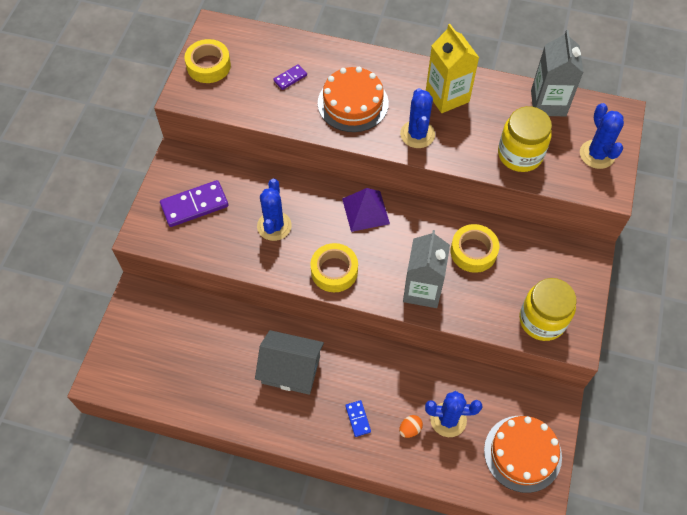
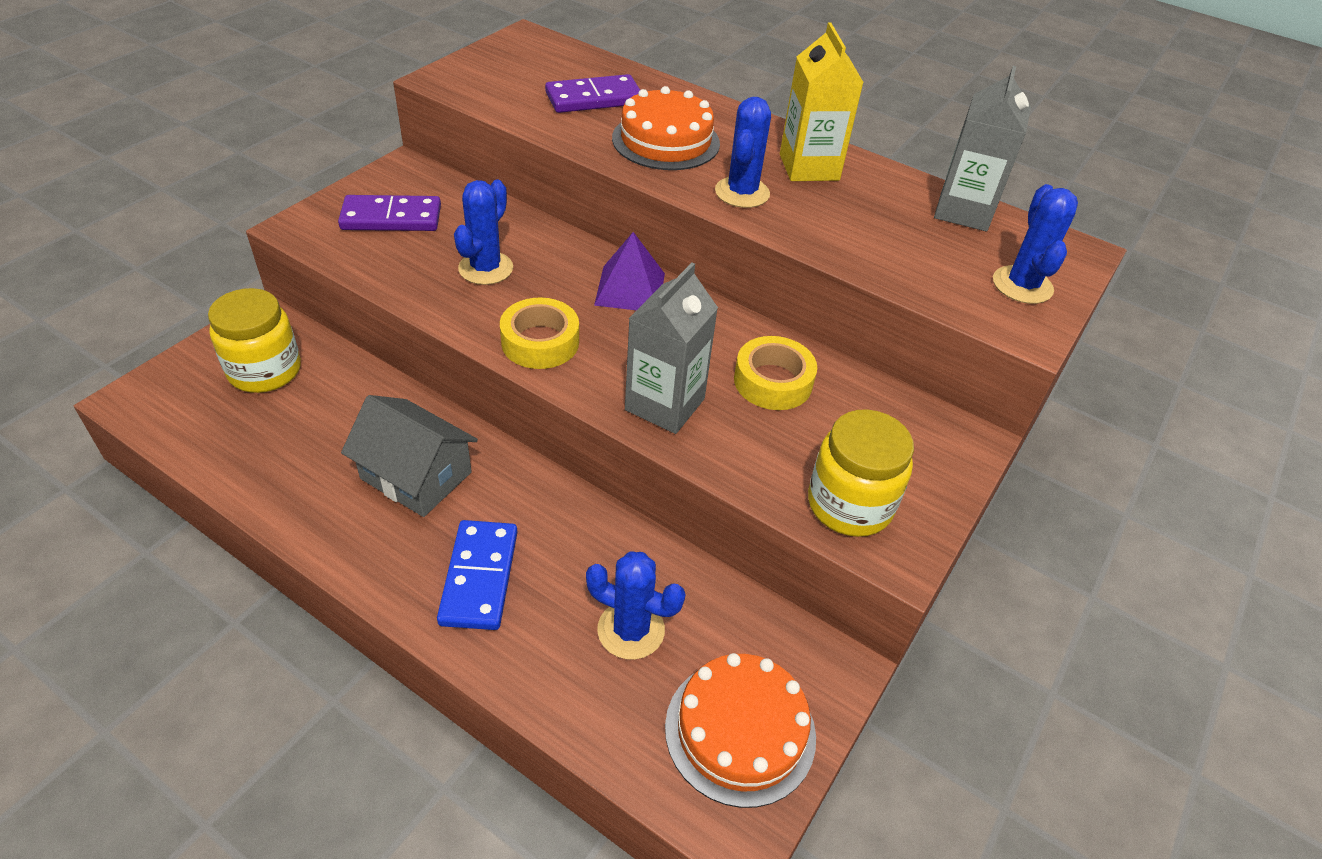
camera: 15 degrees right, 15 degrees down
yellow tape [184,39,231,83] -> none
purple domino [273,64,307,90] -> purple domino [545,74,640,113], size x1.95
blue domino [345,400,371,437] -> blue domino [437,520,517,630], size x1.95
orange egg [399,415,423,438] -> none
yellow jar [498,106,552,172] -> yellow jar moved to [208,288,301,393]

